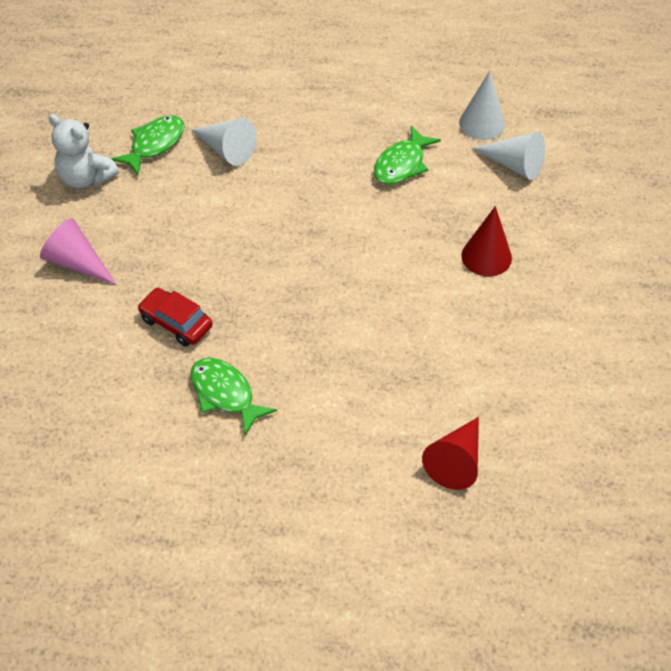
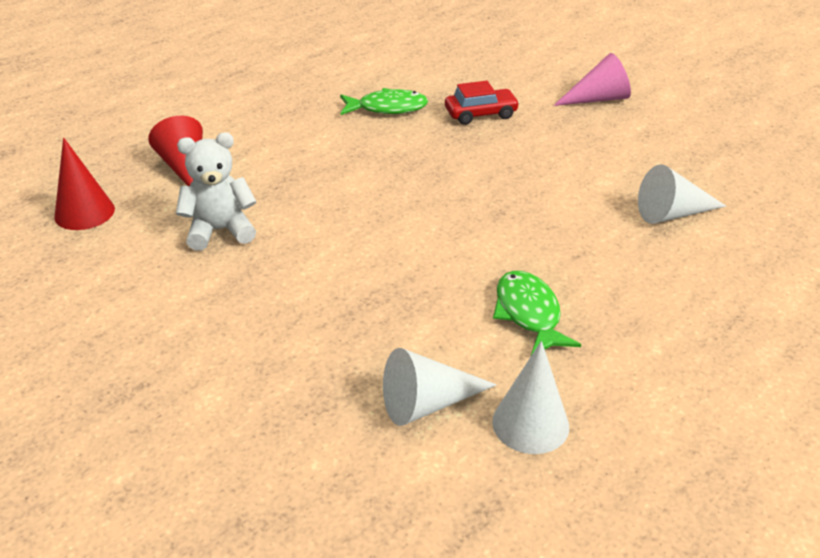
camera: 130 degrees right, 15 degrees down
white teddy bear [49,114,119,188] -> white teddy bear moved to [176,132,256,251]
green fish [111,115,185,175] -> none
red cone [461,206,512,276] -> red cone moved to [54,137,115,230]

